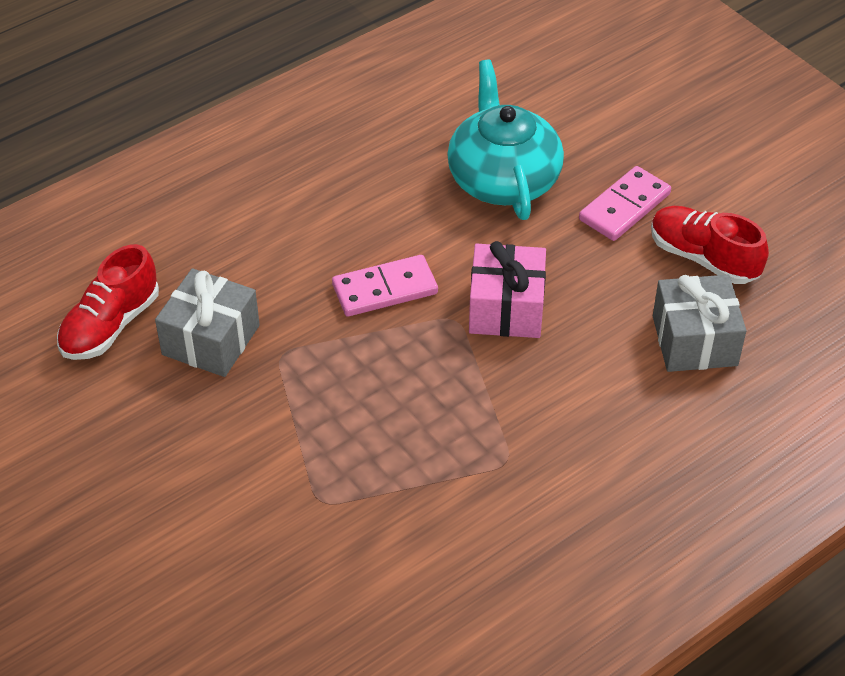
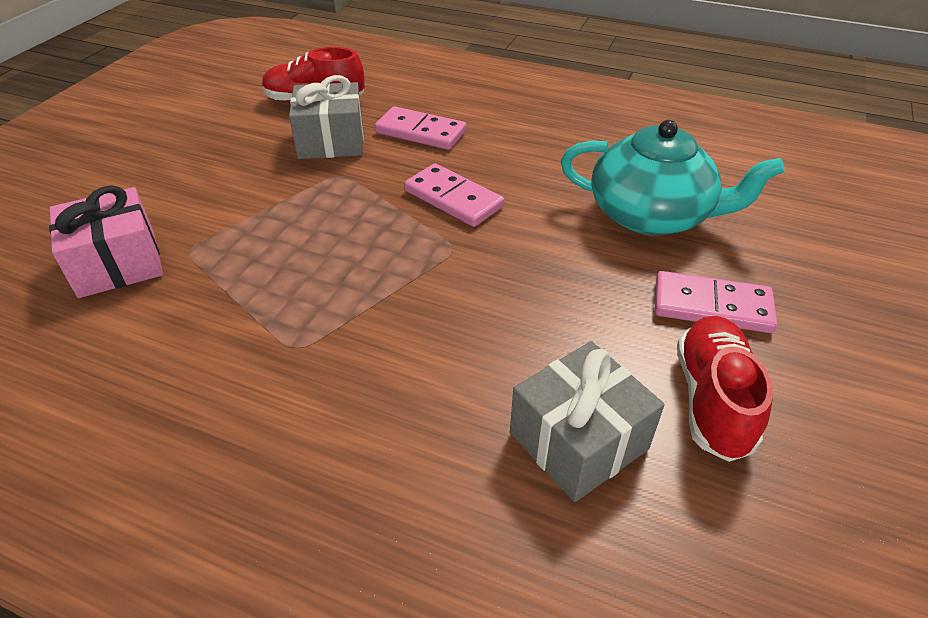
camera: 60 degrees right, 5 degrees down
turquoise teapot [447,60,564,220] -> turquoise teapot turned 60 degrees clockwise [561,120,785,235]
pink gift [469,241,546,338] -> pink gift moved to [49,185,163,298]
none -> pink domino [375,106,466,150]

